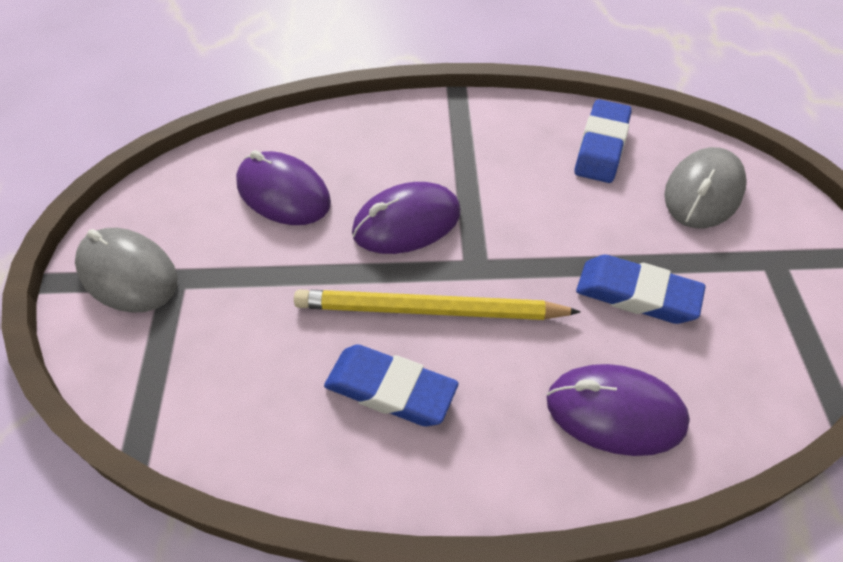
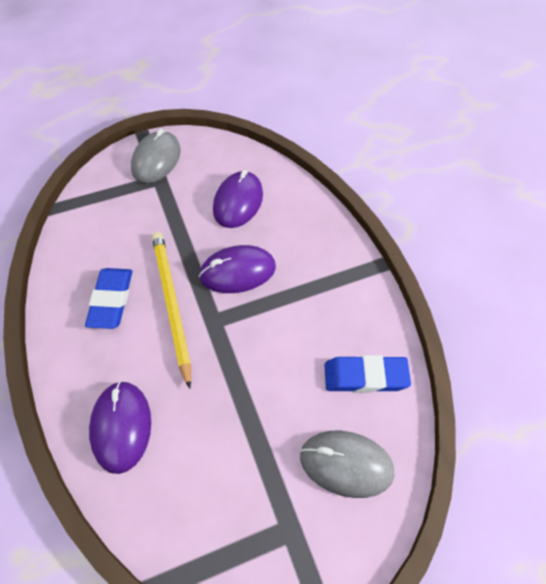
camera: 70 degrees right, 5 degrees up
purple mouse [352,182,461,254] -> purple mouse turned 60 degrees counterclockwise [199,245,276,293]
blue eraser [576,255,706,324] -> none

